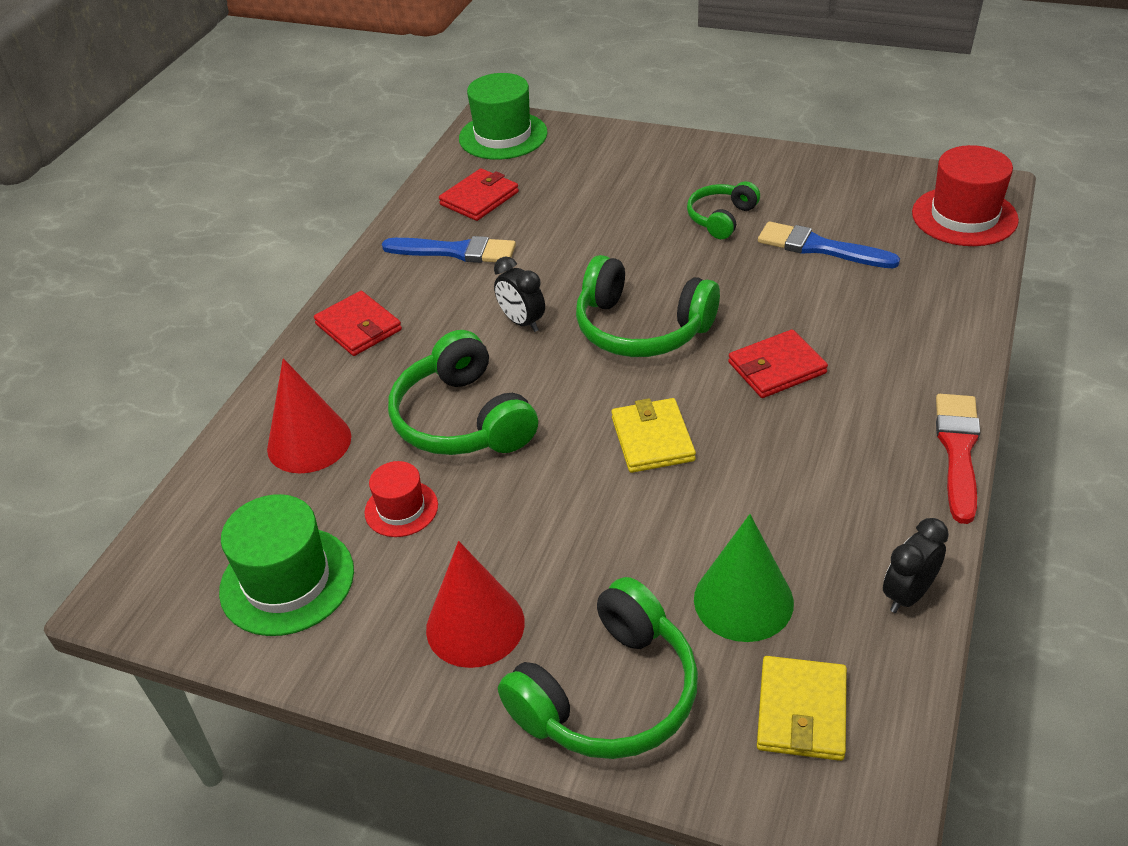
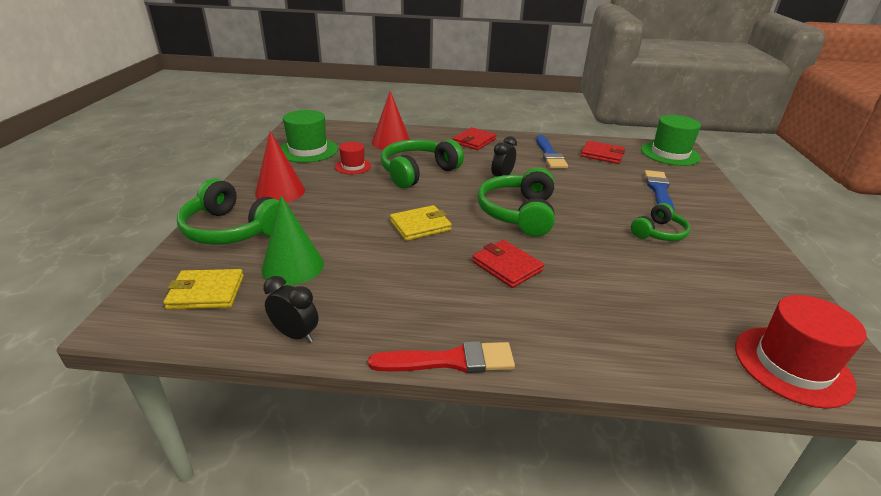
camera: 70 degrees right, 10 degrees down
green headphones [687,181,760,239] -> green headphones turned 120 degrees clockwise [631,203,690,241]
blue brush [758,221,900,268] -> blue brush moved to [644,170,674,210]

